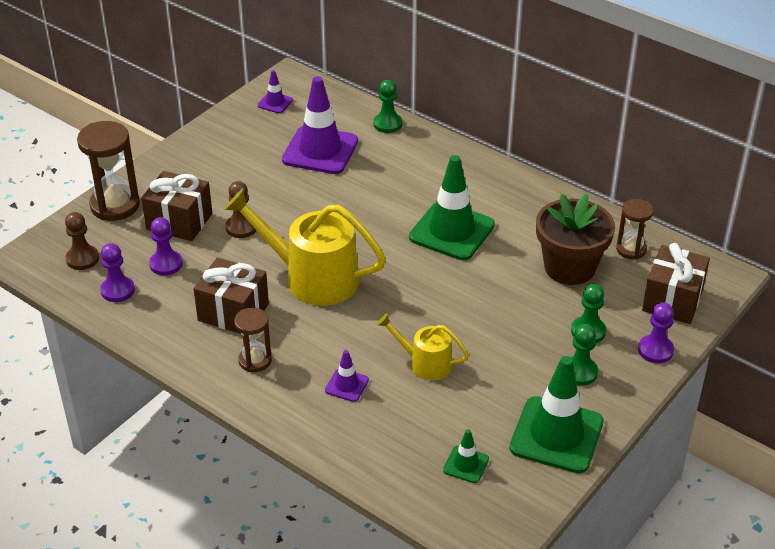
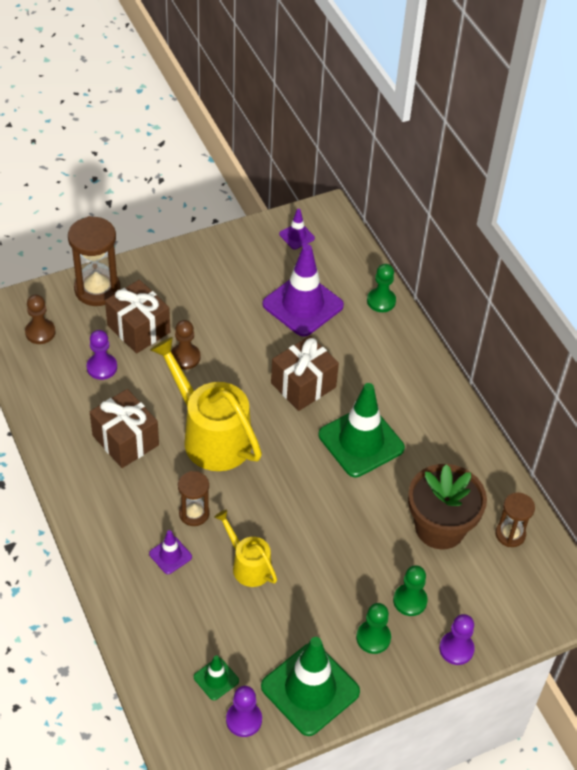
camera: 25 degrees right, 10 degrees up
purple pawn [100,243,135,302] -> purple pawn moved to [226,686,262,737]
brown hourglass [234,308,272,372] -> brown hourglass moved to [178,471,210,526]
brown gift [642,243,710,324] -> brown gift moved to [271,336,339,411]

